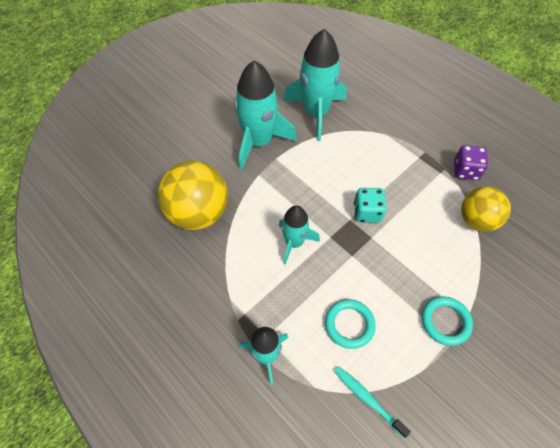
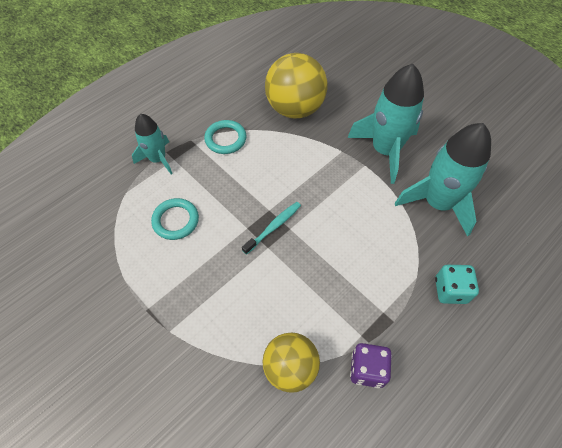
camera: 90 degrees right, 0 degrees up
turquoise rocket [279,205,320,265] -> none
turquoise toothbrush [334,367,411,438] -> turquoise toothbrush moved to [242,202,301,255]
turquoise dice [354,188,387,223] -> turquoise dice moved to [435,265,479,304]
turquoise ring [422,297,473,346] -> turquoise ring moved to [204,120,246,154]

